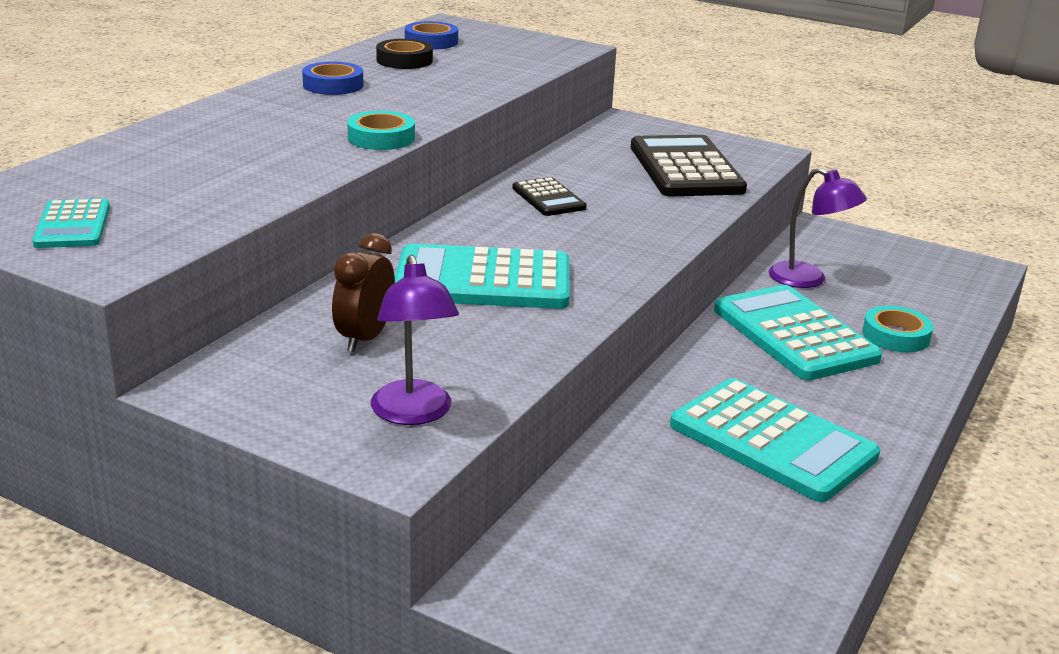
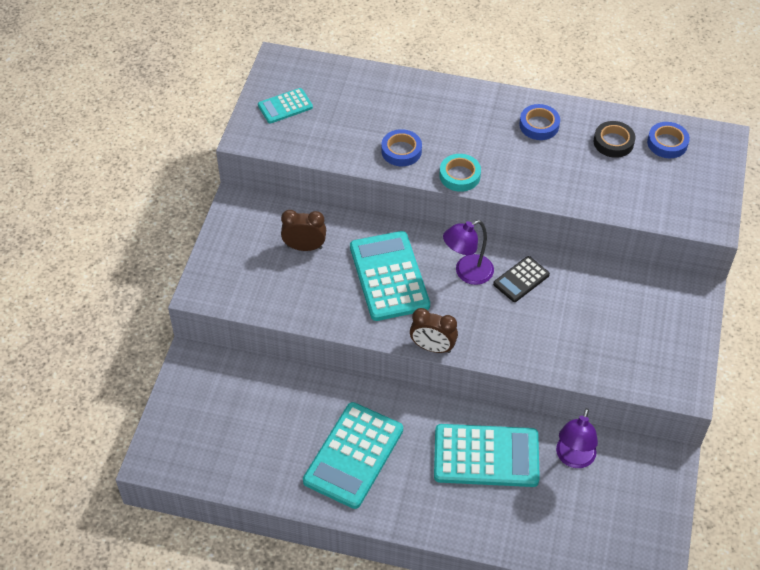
camera: 75 degrees right, 25 degrees up
purple lamp [371,255,459,425] -> purple lamp moved to [443,220,494,285]
black calculator [631,135,747,196] -> none
turquoise calculator [714,285,882,381] -> turquoise calculator turned 45 degrees clockwise [434,424,540,487]
turquoise tape [863,306,934,352] -> none
none -> blue tape [381,129,422,166]
none -> brown clock [410,308,458,353]

